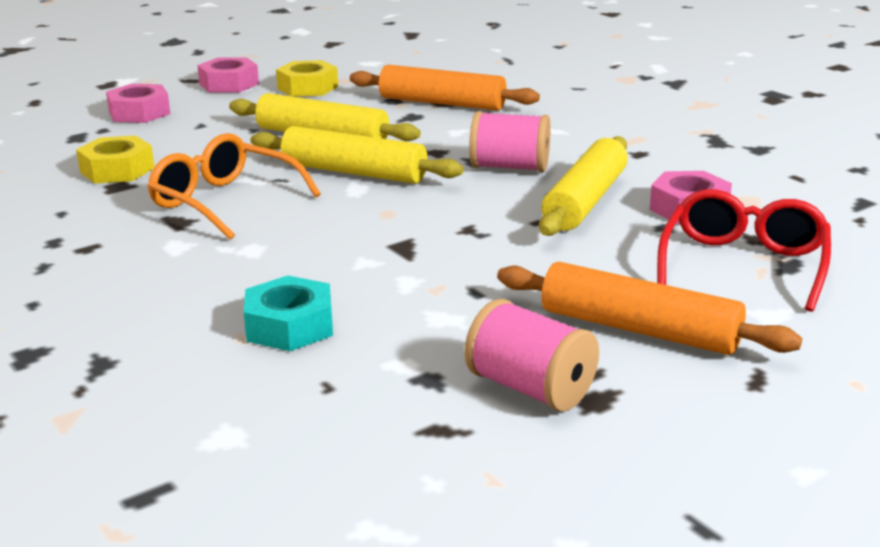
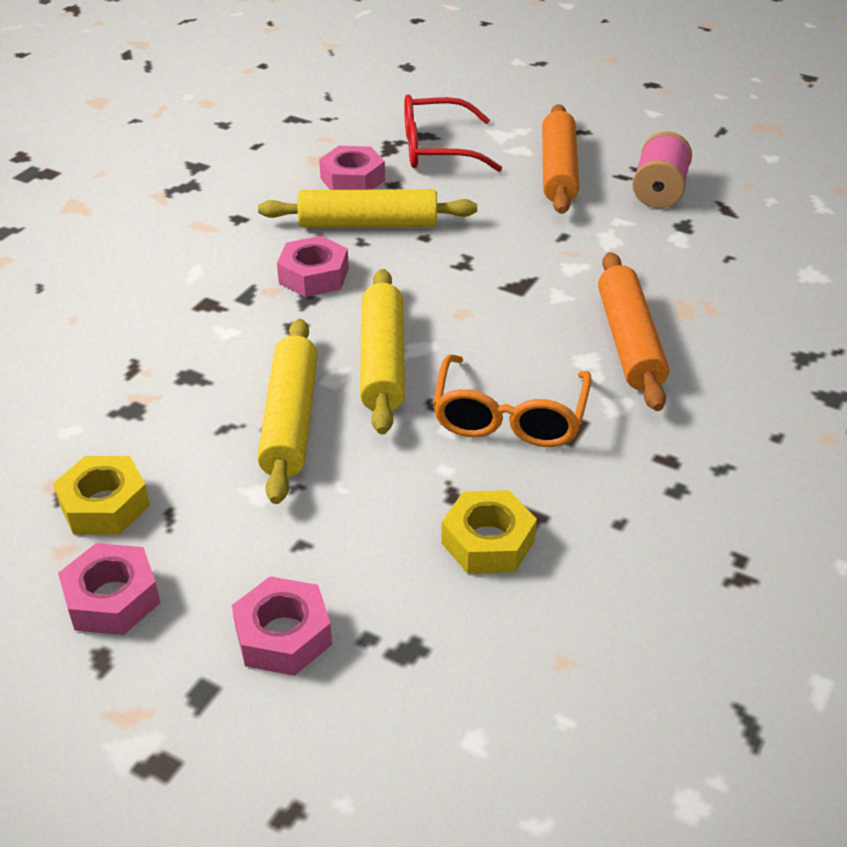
camera: 115 degrees left, 15 degrees up
turquoise nut [244,276,333,351] -> none
orange rolling pin [350,65,540,111] -> orange rolling pin moved to [598,252,669,411]
pink spool [469,111,550,172] -> pink nut [277,236,349,297]

